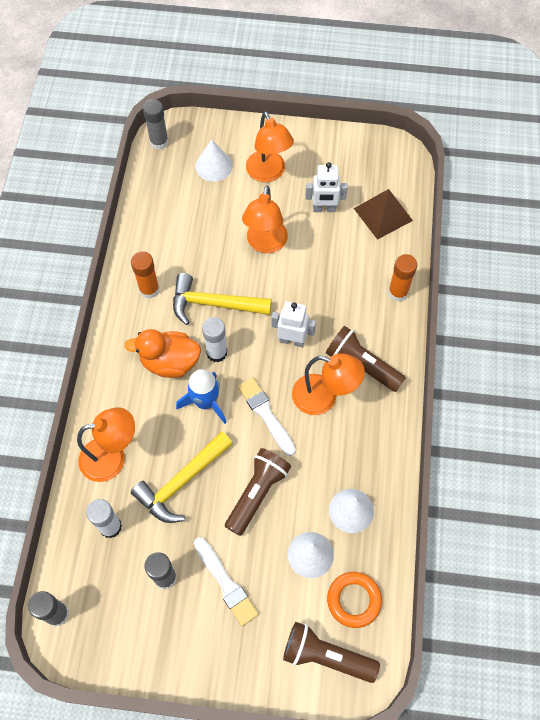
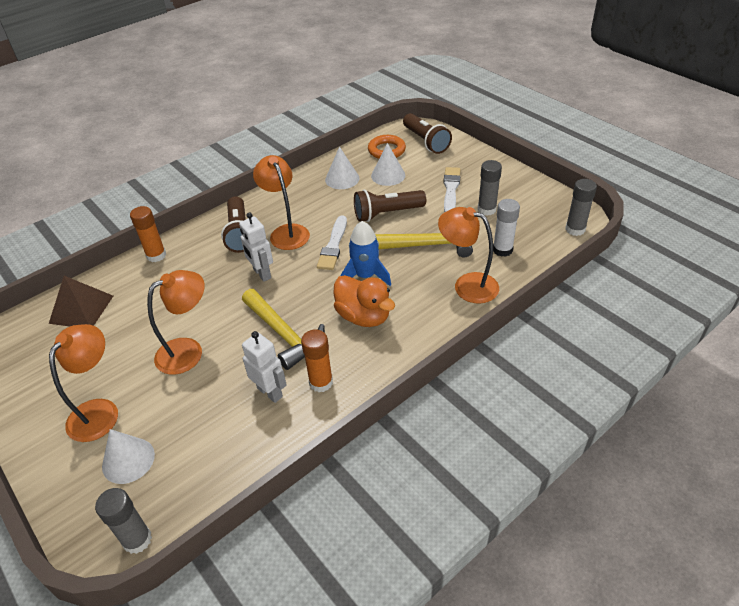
camera: 135 degrees left, 20 degrees down
white glue stick [202,317,227,362] -> none
white robot [305,162,348,212] -> white robot moved to [242,331,287,403]

